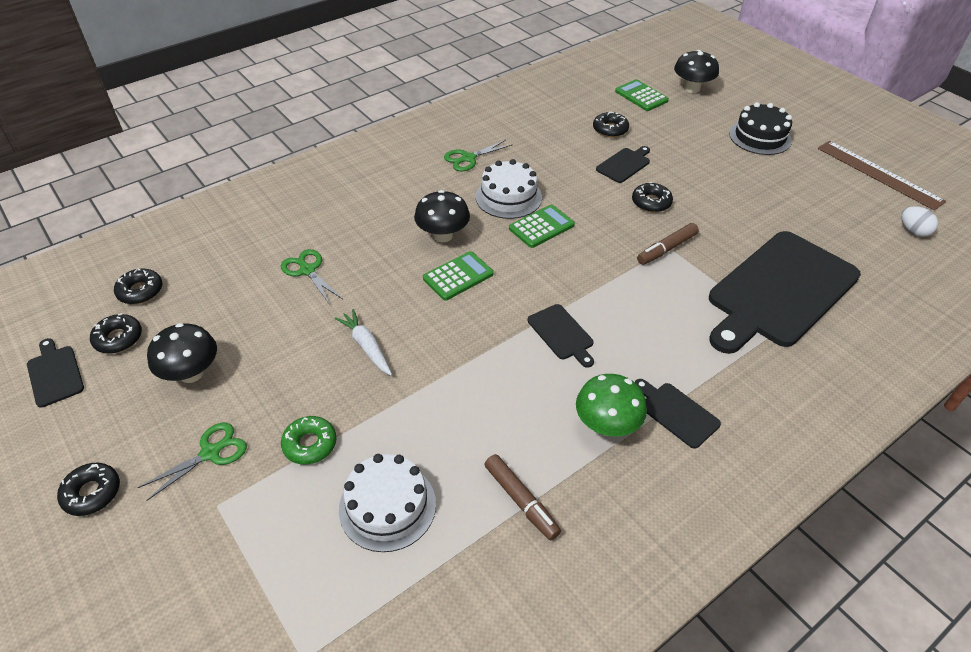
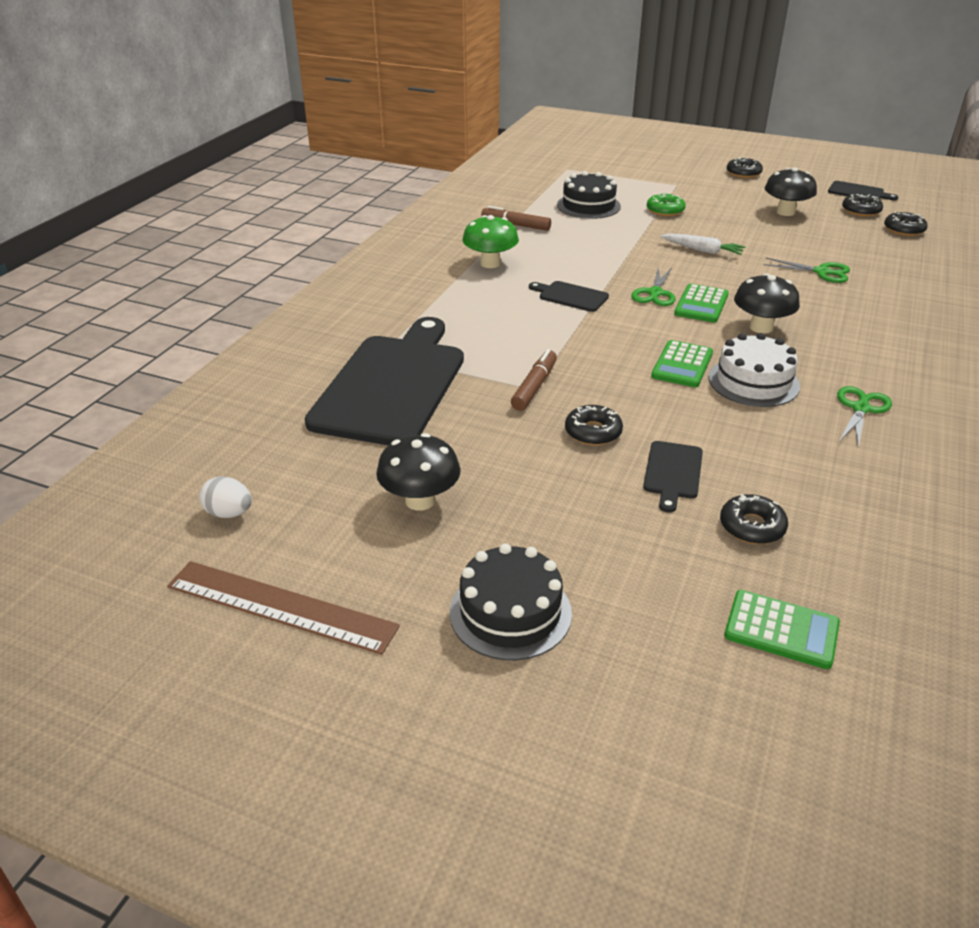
camera: 150 degrees right, 10 degrees down
green scissors [138,423,247,501] -> green scissors moved to [631,268,676,306]
white cake [339,454,436,552] -> black cake [557,171,621,219]
black cutting board [635,379,721,449] -> none
black mushroom [674,50,719,93] -> black mushroom moved to [376,433,461,511]

